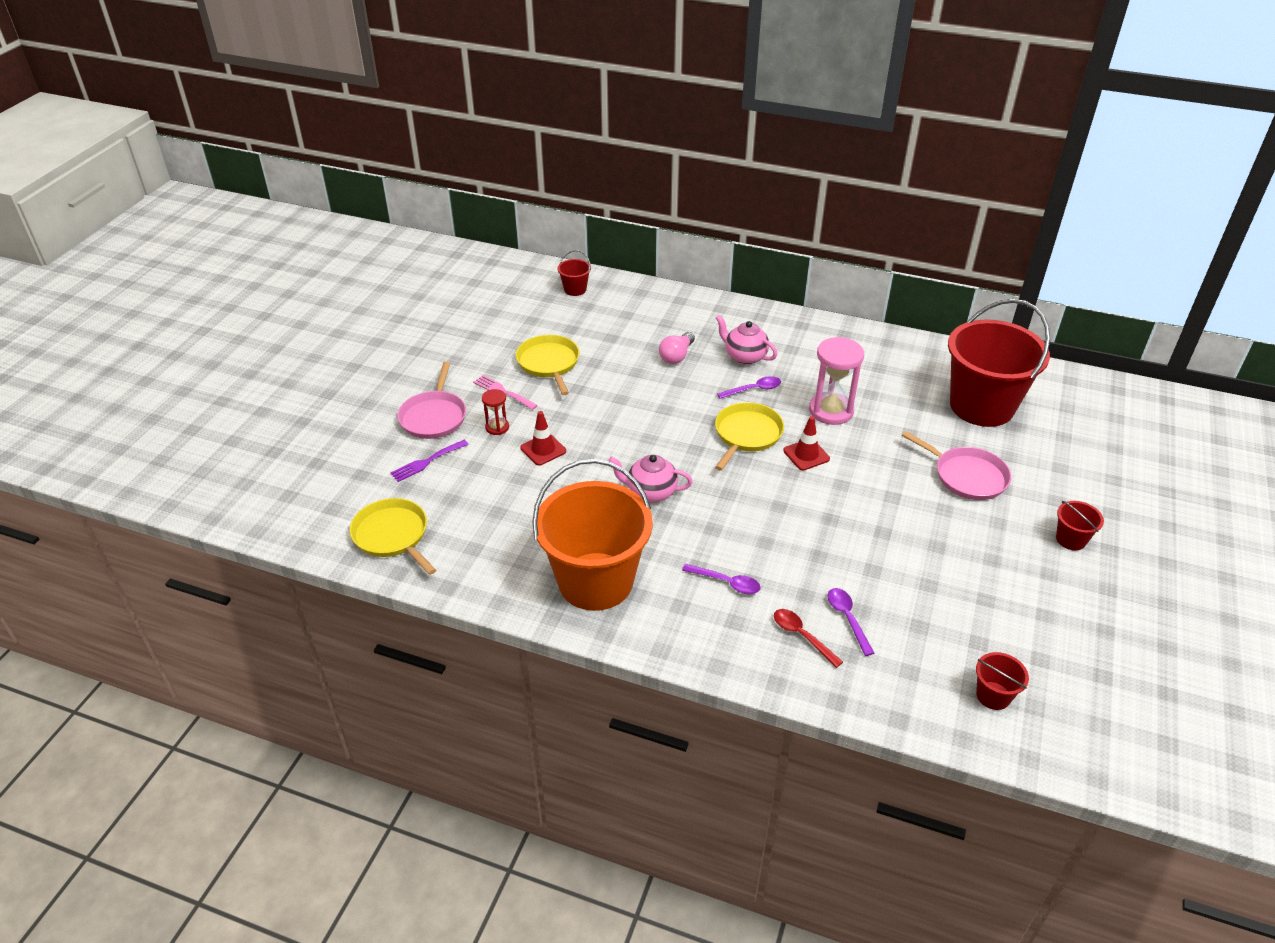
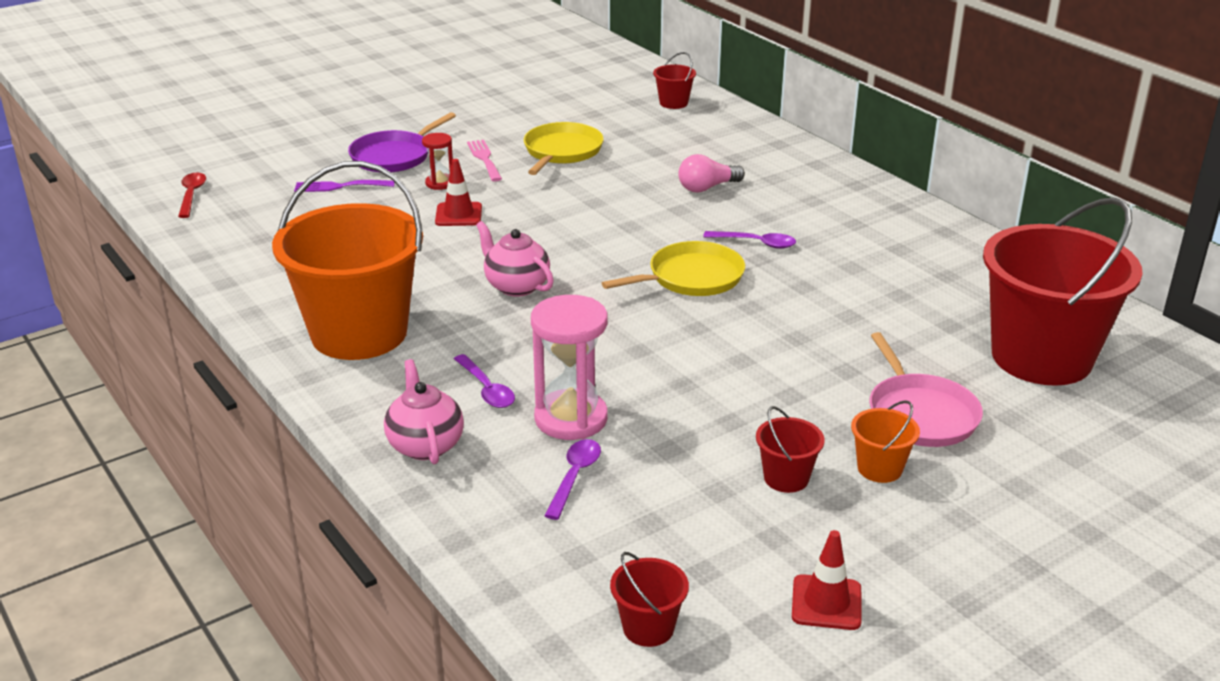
camera: 35 degrees right, 10 degrees down
yellow pan [350,498,436,575] -> none
pink pan [397,362,466,439] -> purple pan [348,112,456,172]
pink teapot [716,315,777,365] -> pink teapot moved to [384,359,464,464]
red spoon [774,609,843,668] -> red spoon moved to [178,173,206,218]
red traffic cone [783,416,830,470] -> red traffic cone moved to [792,530,862,630]
pink hourglass [809,337,864,425] -> pink hourglass moved to [531,295,608,440]
red bucket [1056,501,1104,550] -> red bucket moved to [756,406,825,493]
none -> orange bucket [851,400,920,483]

